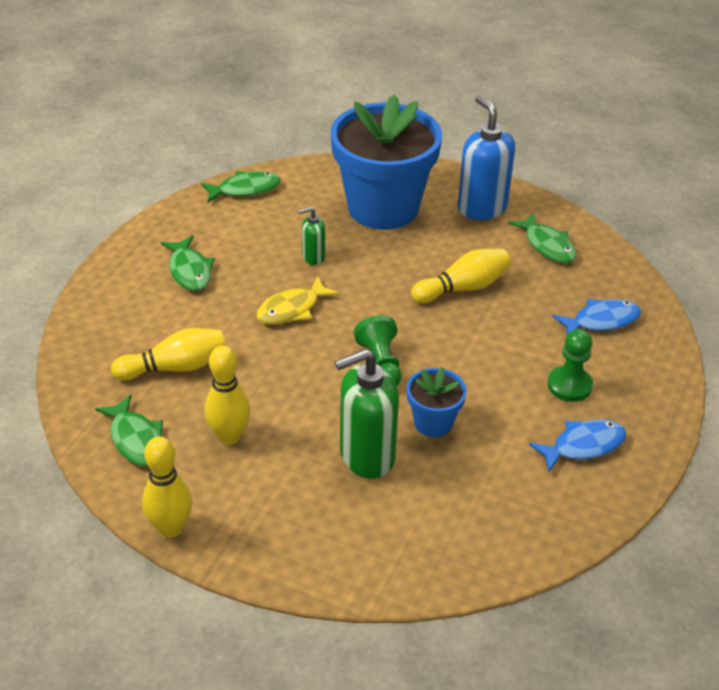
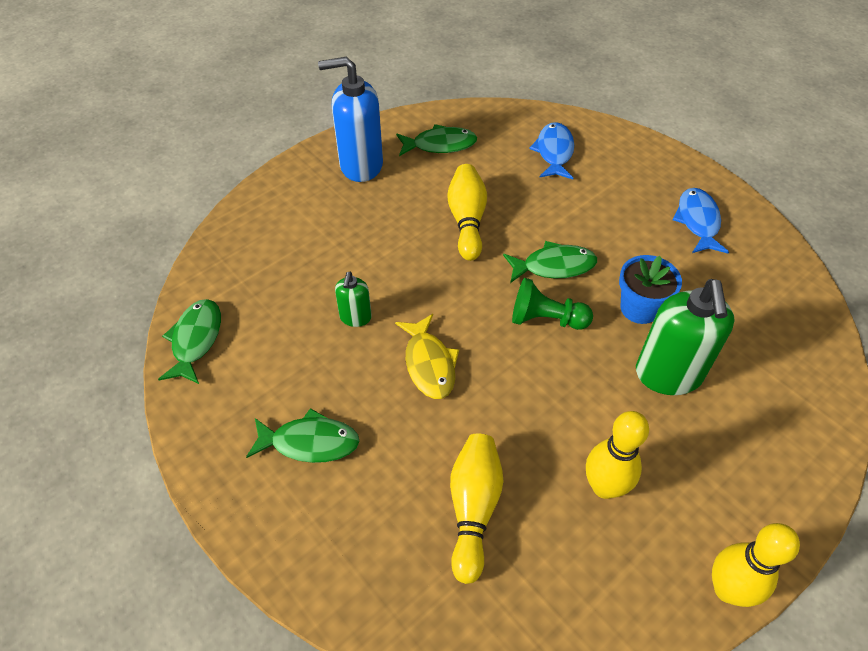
camera: 65 degrees left, 10 degrees up
green fish [95,395,163,466] -> green fish moved to [503,241,597,283]
blue flower pot [330,94,442,230] -> none
green pawn [547,329,593,402] -> none

